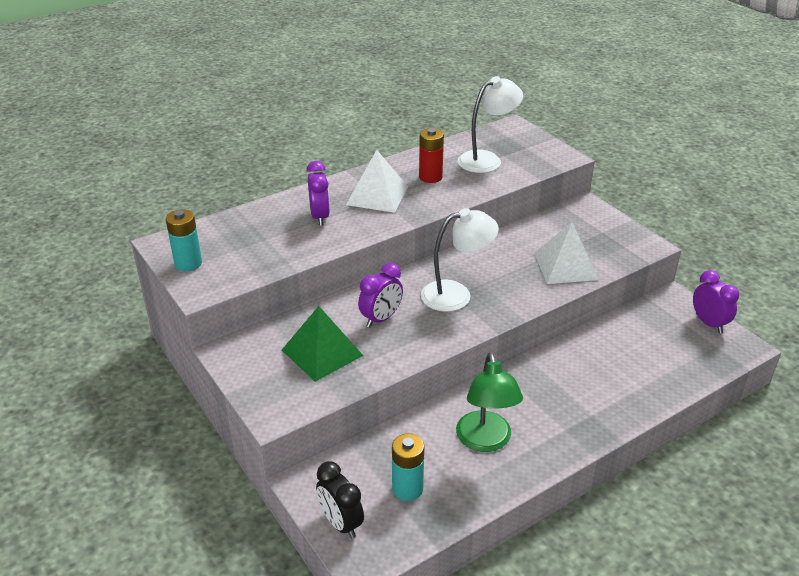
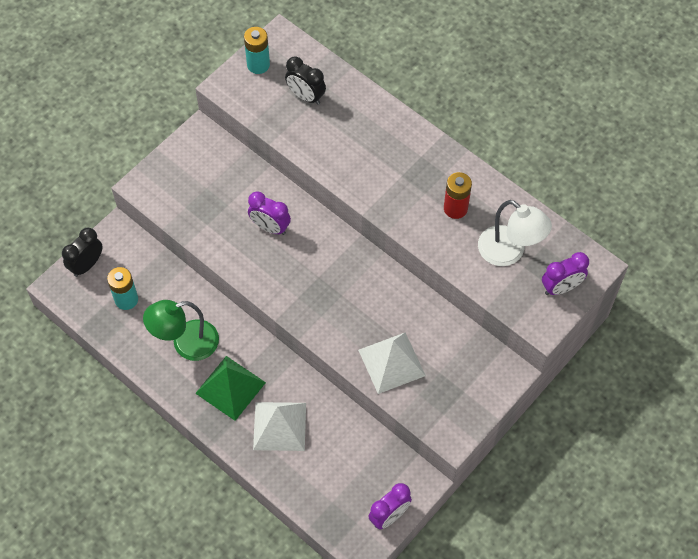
camera: 75 degrees right, 25 degrees up
green pyramid [282,306,363,382] -> green pyramid moved to [195,356,266,421]
purple clock [306,161,330,226] -> purple clock moved to [542,252,589,295]
white pyramid [346,150,408,213] -> white pyramid moved to [253,402,306,451]
white lamp [421,208,499,312] -> none
none -> black clock [285,56,326,105]

